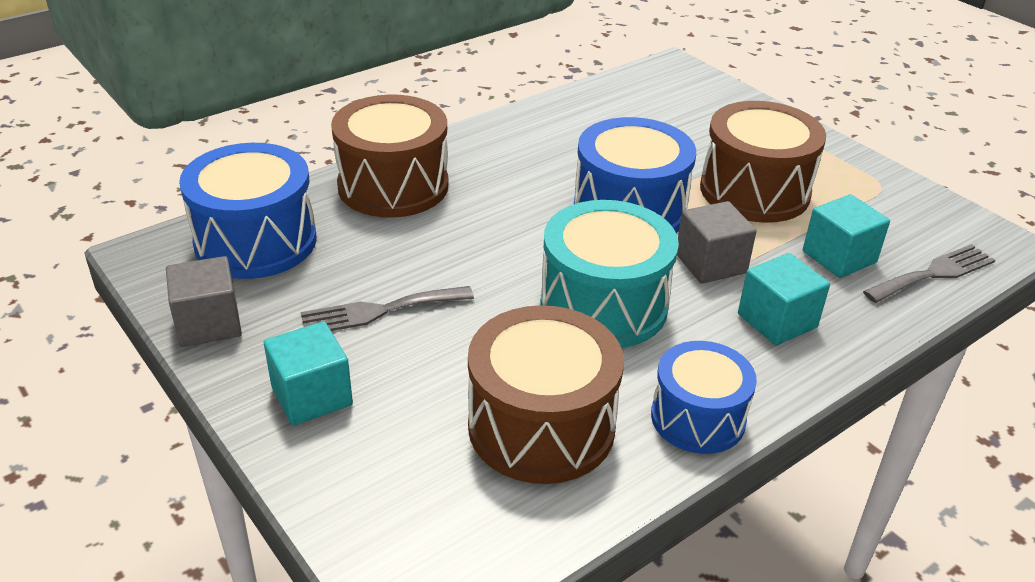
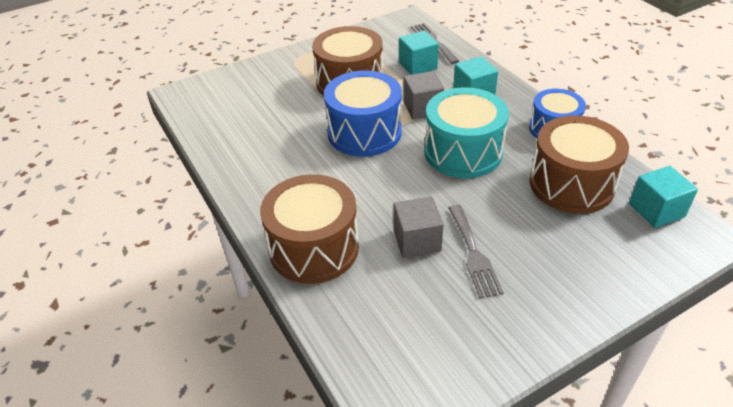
camera: 80 degrees left, 5 degrees up
grey cube [166,256,242,347] -> grey cube moved to [393,196,444,258]
blue drum [179,143,317,279] -> none
turquoise cube [264,321,353,426] -> turquoise cube moved to [629,166,698,228]

